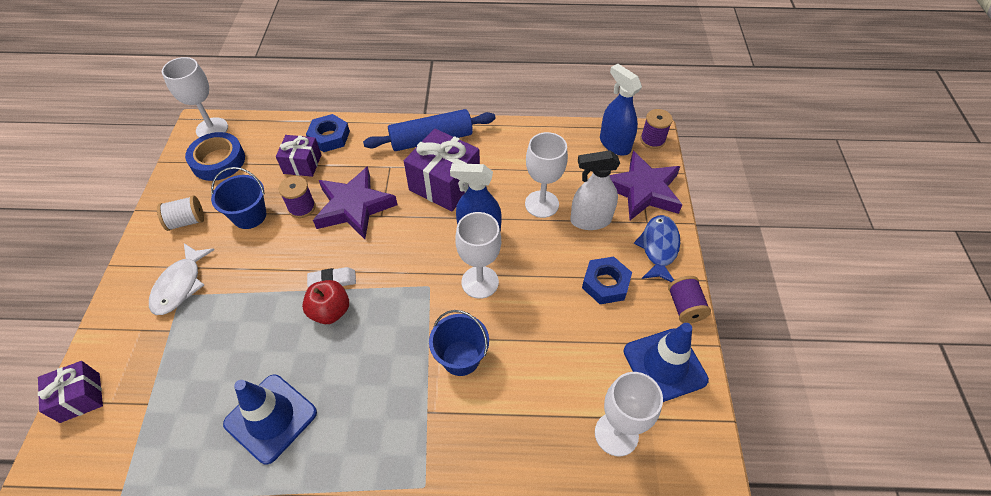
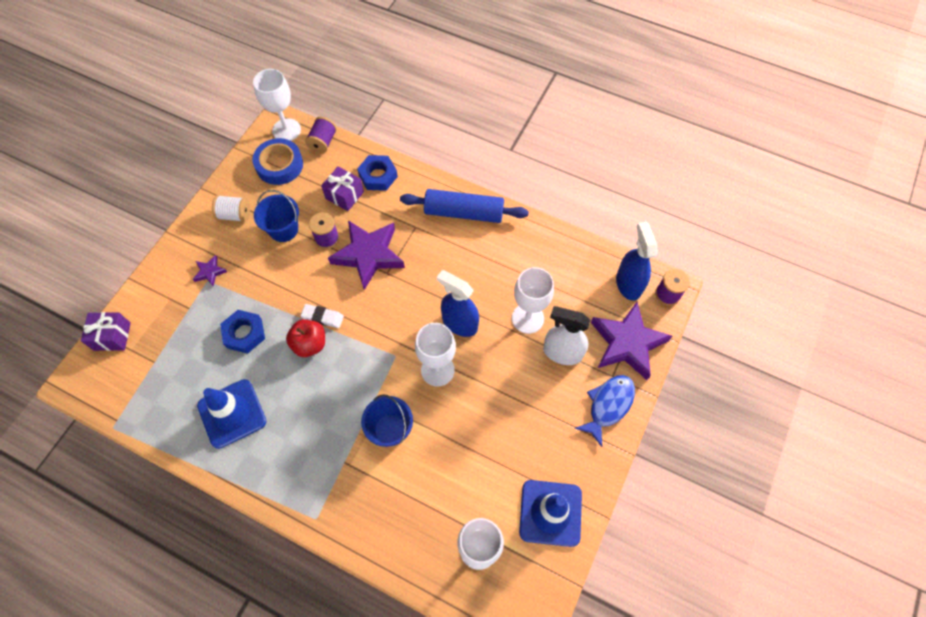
camera: 25 degrees right, 10 degrees up
white fish [149,243,215,315] -> purple star [193,255,227,287]
purple gift [404,128,480,211] -> none
blue nut [582,257,632,304] -> blue nut moved to [220,310,265,354]
purple spool [668,276,711,323] -> purple spool moved to [305,117,337,153]

